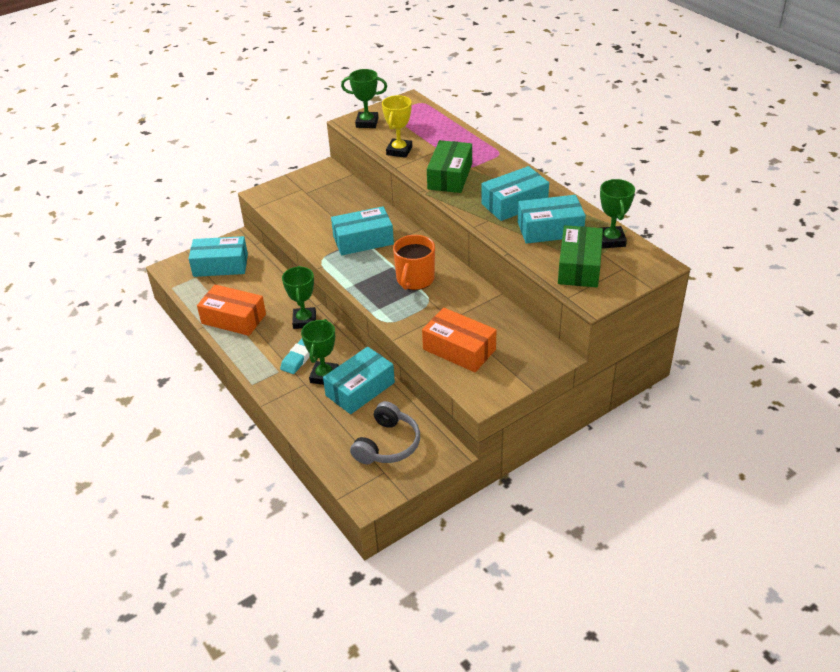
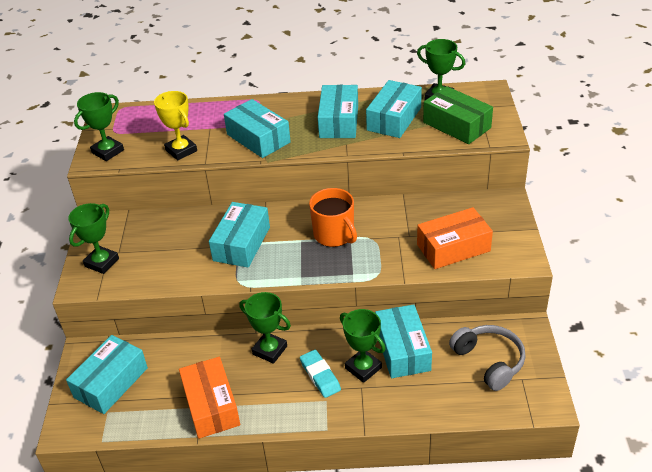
camera: 55 degrees left, 0 degrees up
orange box [197,285,266,336] -> orange box turned 75 degrees counterclockwise [179,357,240,439]
green box [427,140,472,193] -> turquoise box [224,99,291,158]
none -> green trophy [68,203,119,274]

